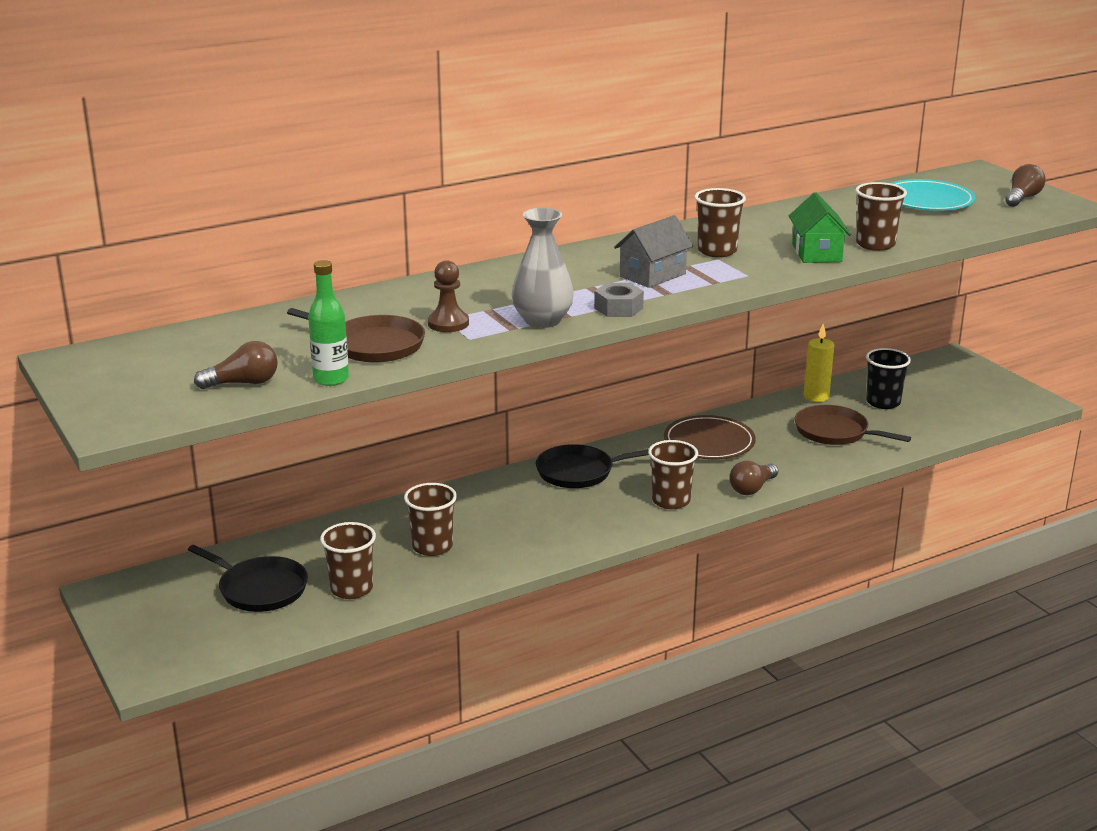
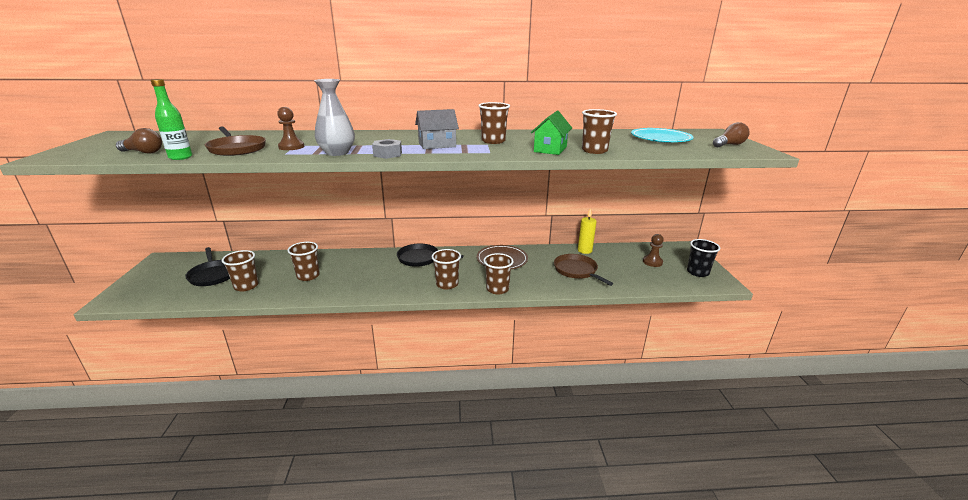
camera: 25 degrees right, 0 degrees up
brown light bulb [729,461,778,495] -> brown cup [483,253,514,295]
black cup [866,348,911,409] -> black cup moved to [687,239,720,277]
none -> brown pawn [643,234,664,267]

